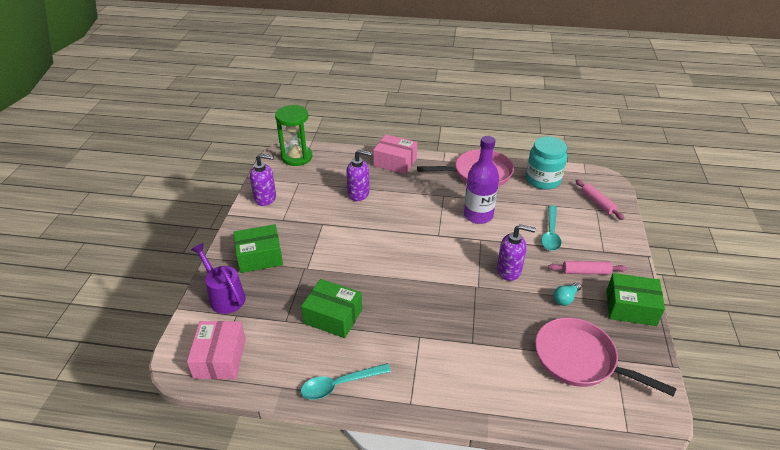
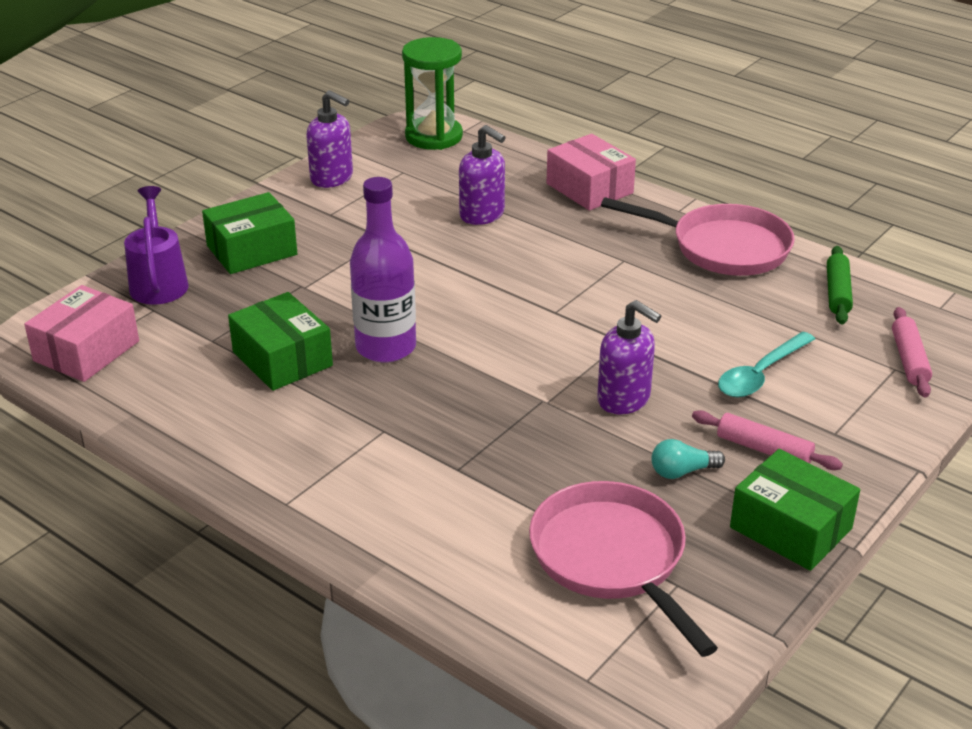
camera: 30 degrees right, 5 degrees down
green box [233,224,283,273] -> green box turned 45 degrees counterclockwise [202,192,297,274]
turquoise spoon [301,363,391,400] -> none
purple bottle [464,136,499,224] -> purple bottle moved to [350,177,416,362]
turquoise jar [526,137,567,190] -> green rolling pin [827,246,853,324]

